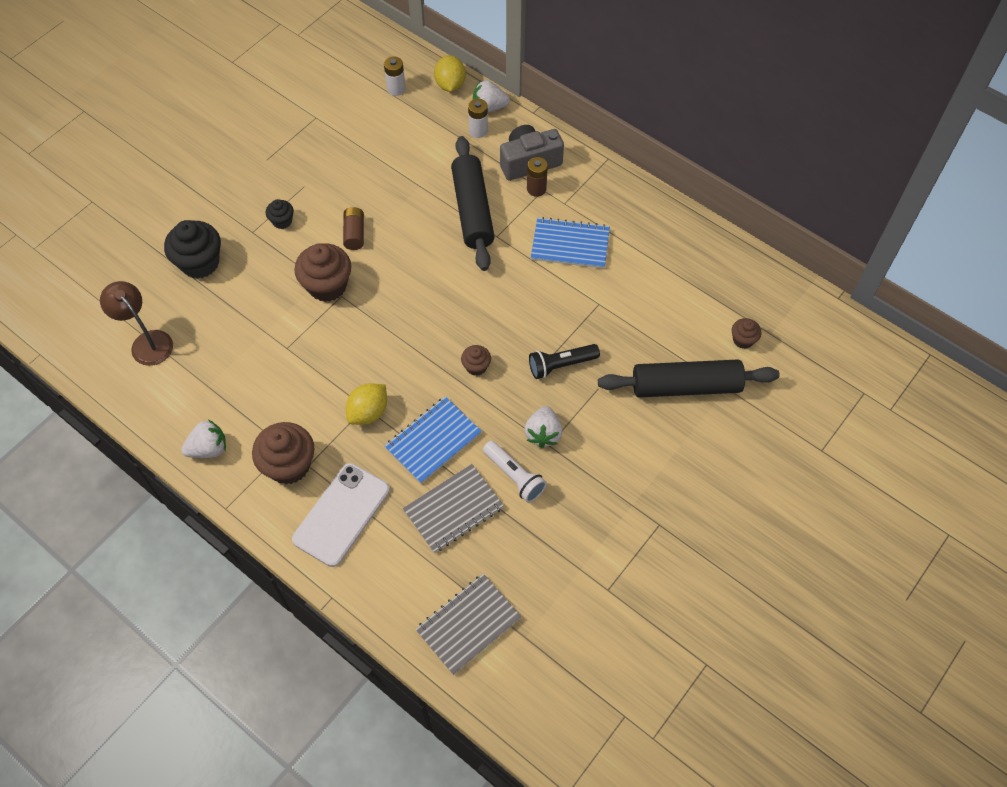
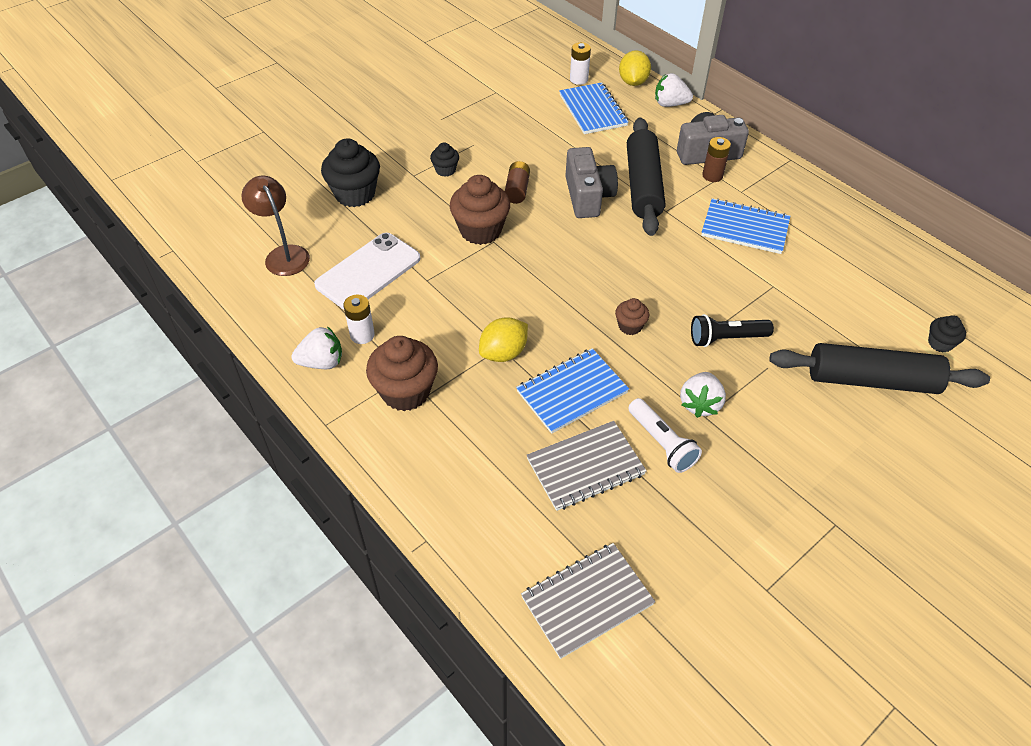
camera: 10 degrees right, 10 degrees down
white phone [292,463,390,567] -> white phone moved to [314,233,420,310]
white battery [468,98,488,138] -> white battery moved to [343,295,375,344]
brown cupcake [732,318,762,349] -> black cupcake [928,315,966,353]
none -> blue notebook [559,82,629,134]
none -> grey camera [566,147,618,218]

